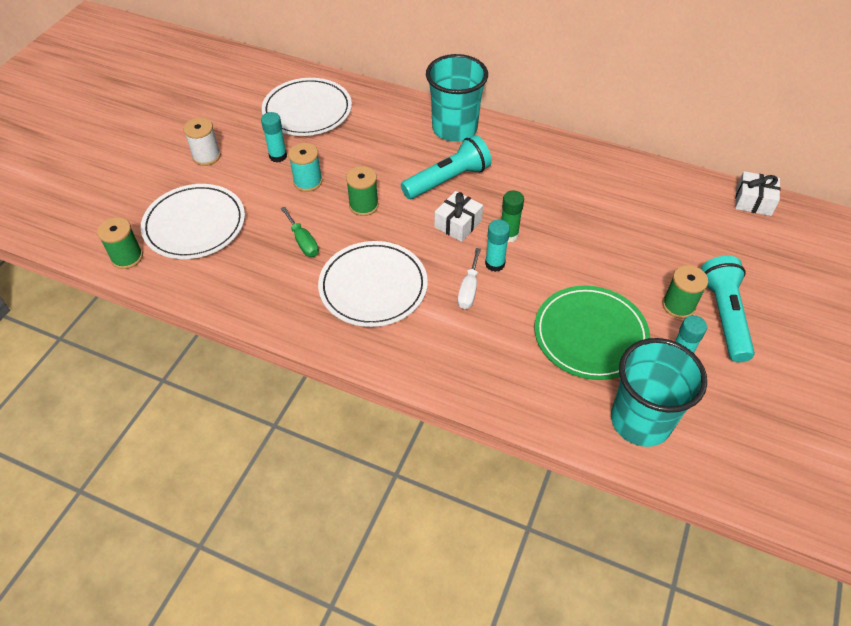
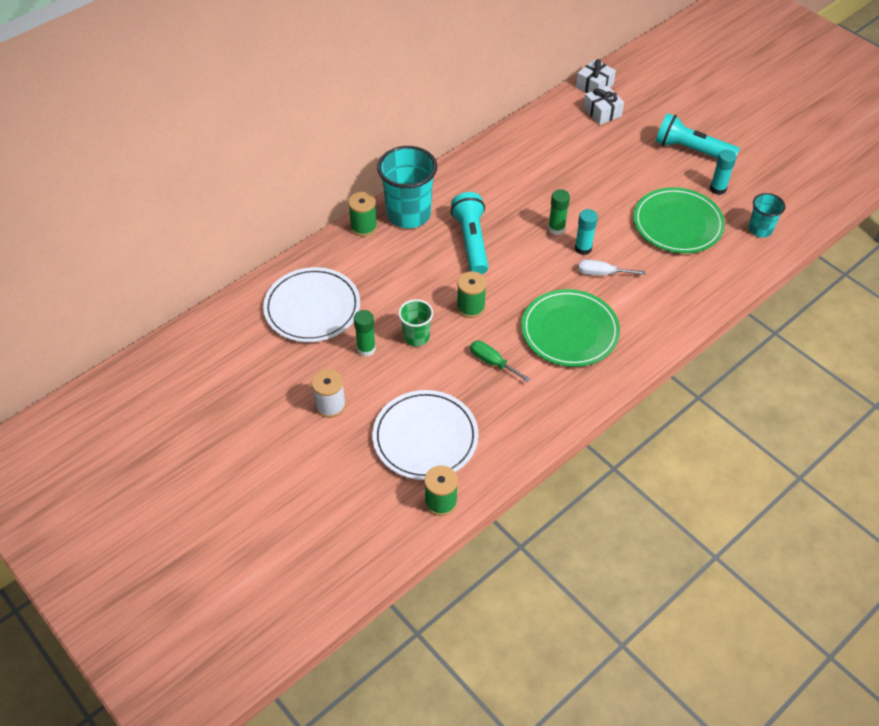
camera: 65 degrees left, 0 degrees up
turquoise glue stick [261,112,287,163] -> green glue stick [354,310,376,357]
green screwdriver [281,207,319,257] -> green screwdriver turned 135 degrees counterclockwise [470,341,531,382]
turquoise spool [288,143,322,192] -> green cup [398,299,433,346]
white plate [318,241,428,327] -> green plate [521,289,620,367]
white gift [434,191,483,242] -> white gift moved to [584,86,624,125]
white screwdriver [458,248,481,309] -> white screwdriver turned 150 degrees clockwise [578,260,646,276]
turquoise cup [611,338,707,447] -> turquoise cup [748,193,785,237], size x0.54
green spool [663,265,708,319] -> green spool moved to [348,192,377,237]

